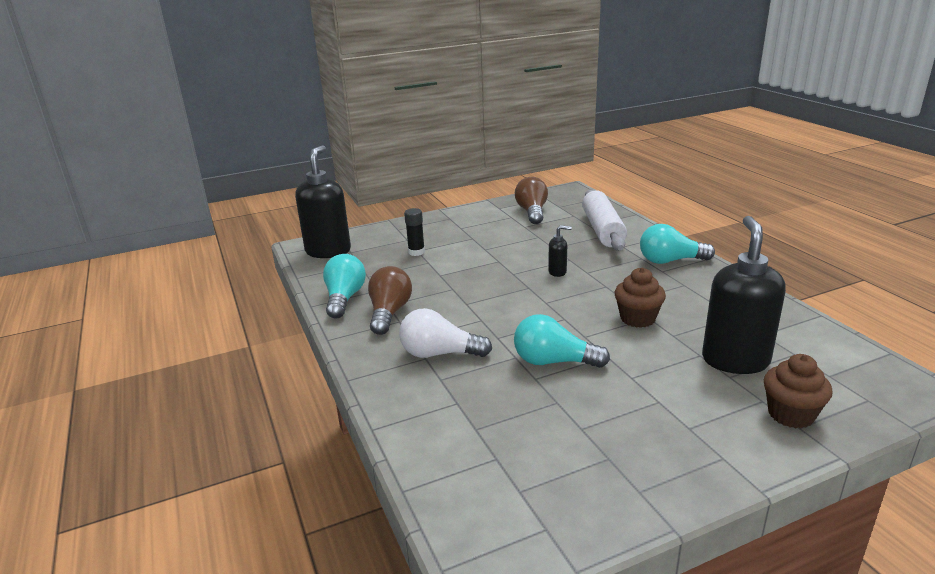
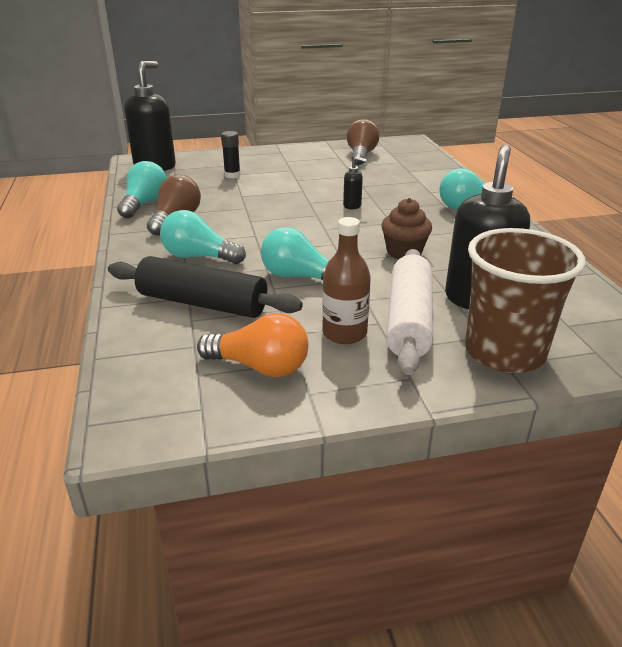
camera: 10 degrees right, 5 degrees up
white light bulb [399,308,492,358] -> turquoise light bulb [160,210,246,264]
white rolling pin [582,189,627,251] -> white rolling pin moved to [386,249,433,375]
brown cupcake [764,354,833,428] -> brown cup [465,228,586,373]
none -> black rolling pin [108,256,303,318]
none -> orange light bulb [197,313,309,377]
none -> brown bottle [322,217,371,344]

